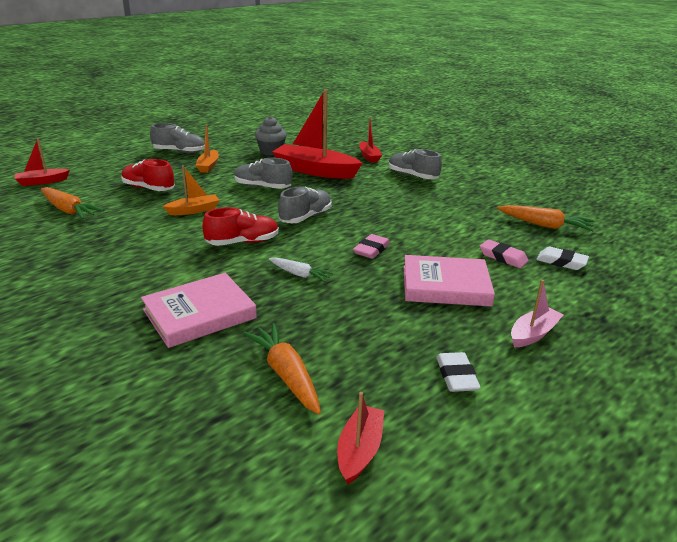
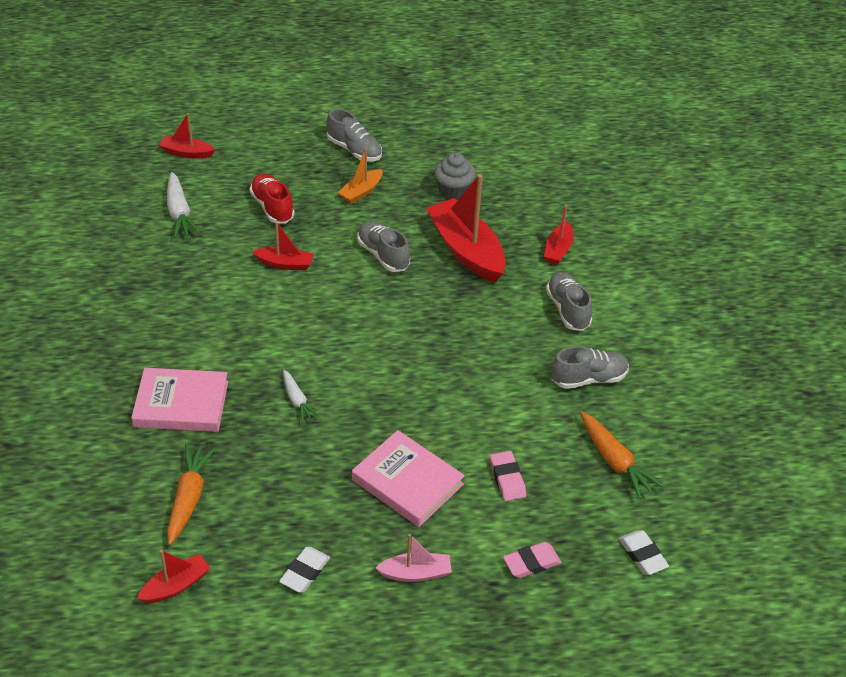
camera: 35 degrees right, 15 degrees up
orange carrot [41,187,104,219] -> white carrot [167,172,200,238]
orange boat [163,165,219,215] -> red boat [252,222,314,271]
red shoe [202,207,279,246] -> none
grey shoe [278,187,332,223] -> grey shoe moved to [551,346,629,389]
pink eraser [353,234,390,259] -> pink eraser moved to [503,542,562,578]
white eraser [536,247,589,270] -> white eraser moved to [619,530,669,575]

